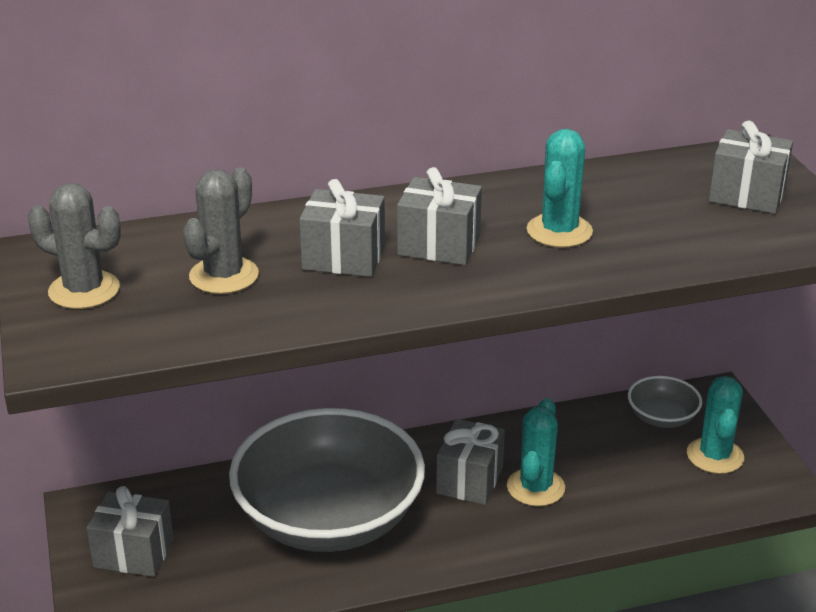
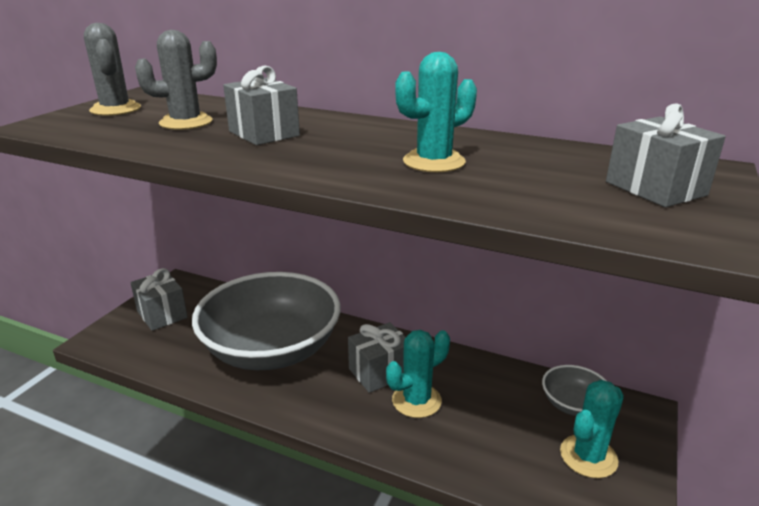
camera: 40 degrees right, 5 degrees down
grey gift [397,167,482,265] -> none

